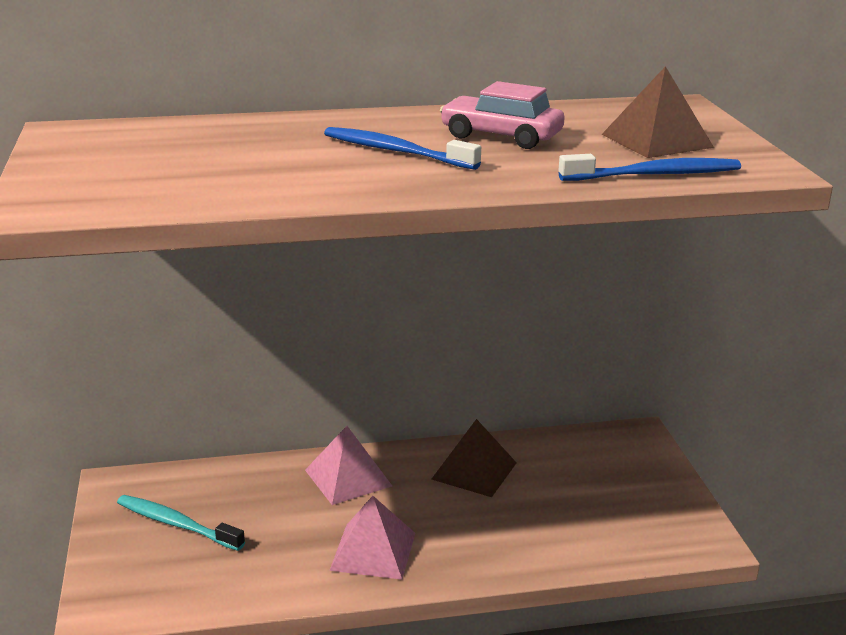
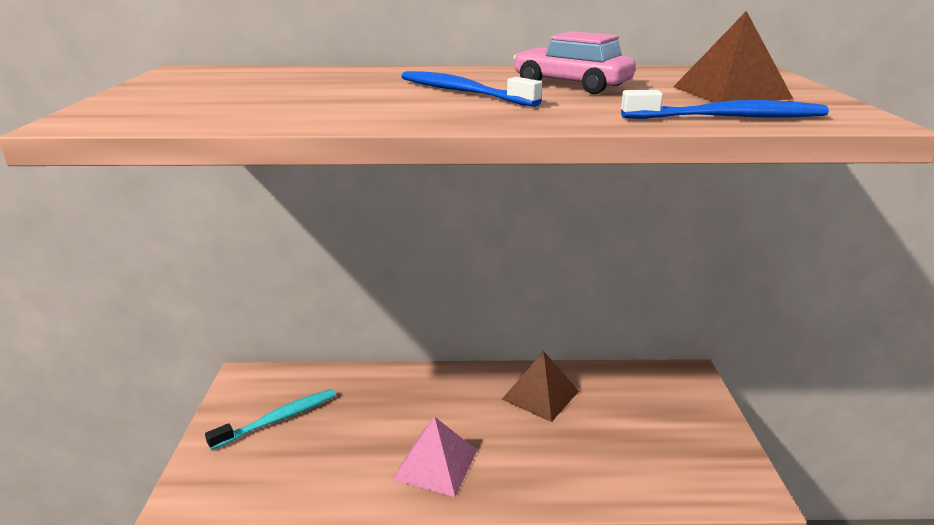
camera: 10 degrees right, 0 degrees up
turquoise toothbrush [117,495,245,551] -> turquoise toothbrush turned 105 degrees clockwise [205,389,336,450]
pink pyramid [305,426,392,505] -> none

